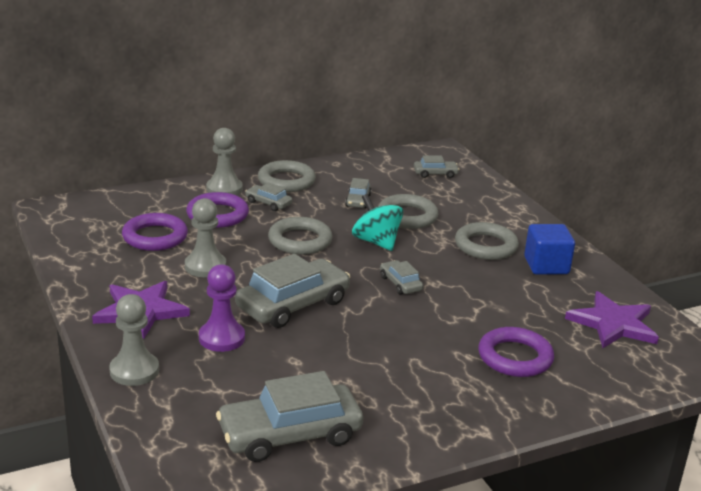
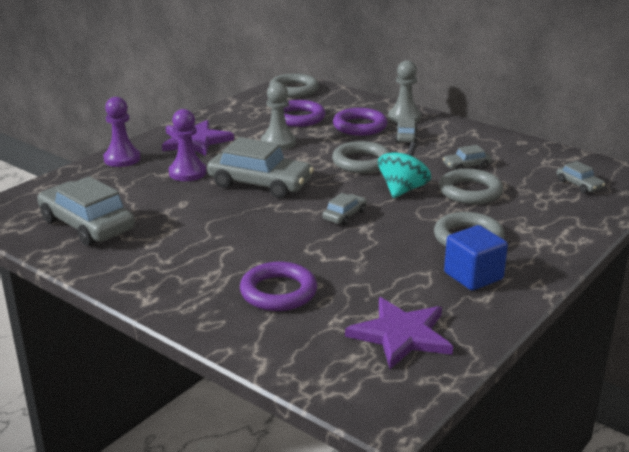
camera: 65 degrees right, 0 degrees up
grey pawn [109,294,159,386] -> purple pawn [103,97,141,167]
grey ring [258,160,316,192] -> grey ring moved to [269,73,319,97]

